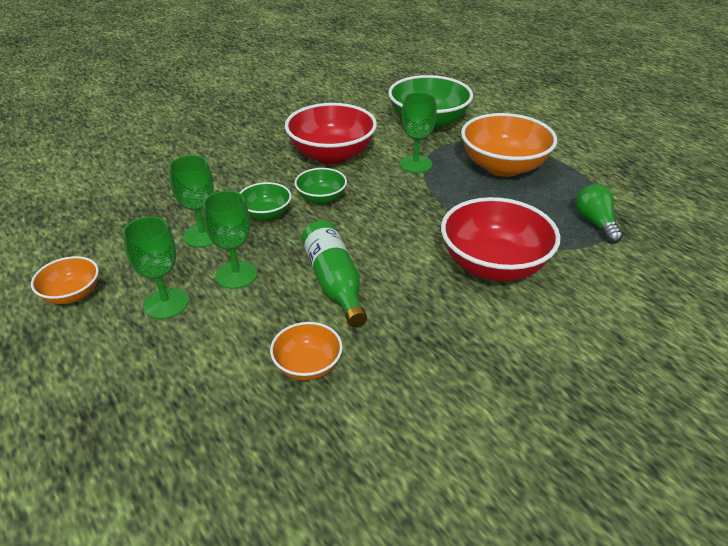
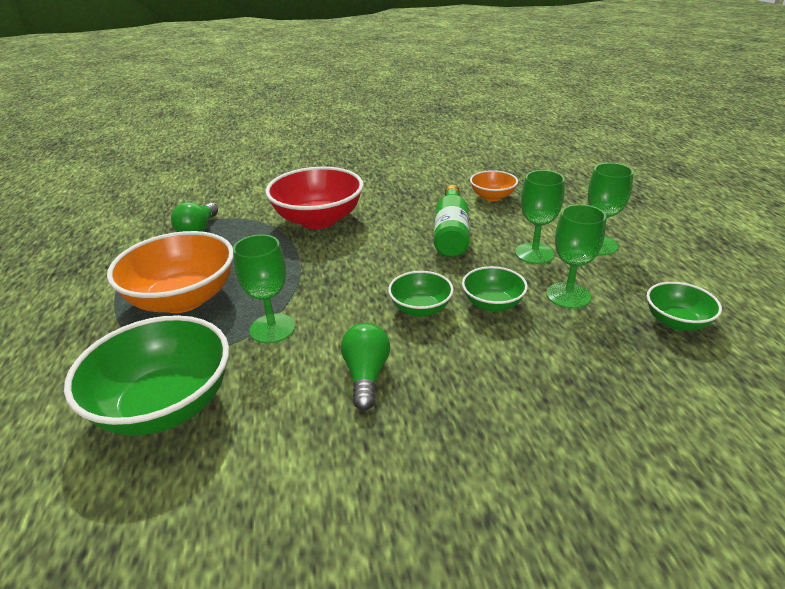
camera: 155 degrees left, 5 degrees down
orange bowl [31,256,99,304] -> none
red bowl [285,103,377,164] -> green light bulb [341,323,390,411]
none -> green bowl [647,282,722,331]

